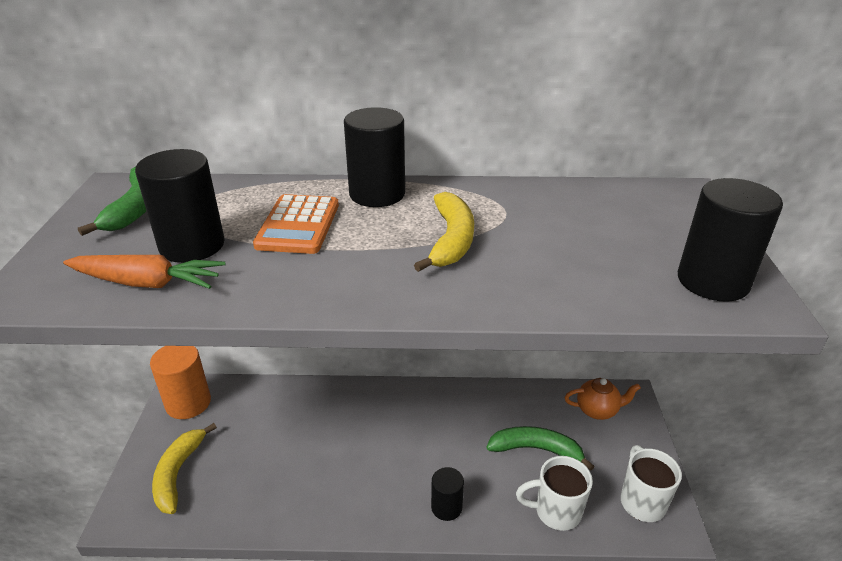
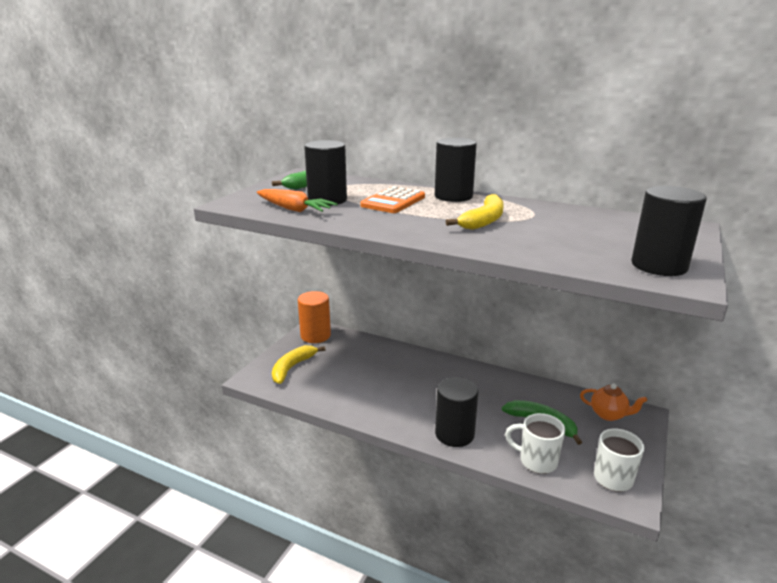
camera: 25 degrees right, 10 degrees down
black cylinder [431,467,464,521] -> black cylinder [435,377,478,447], size x1.67

